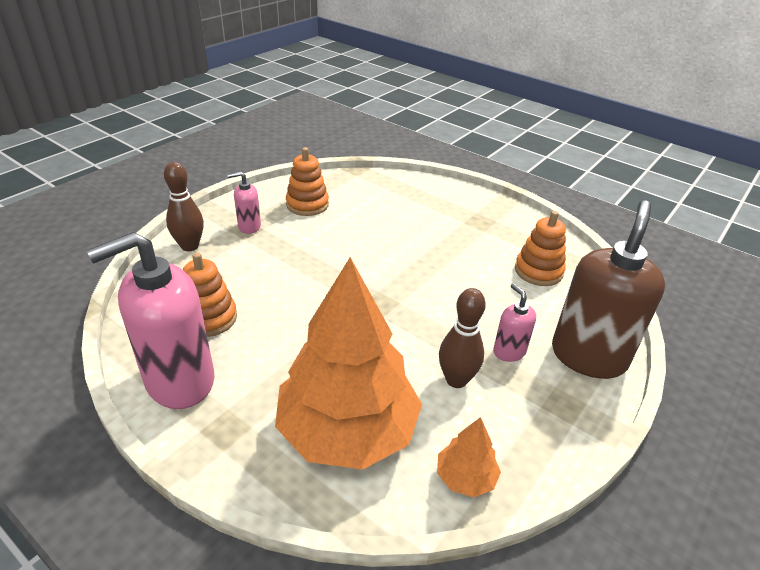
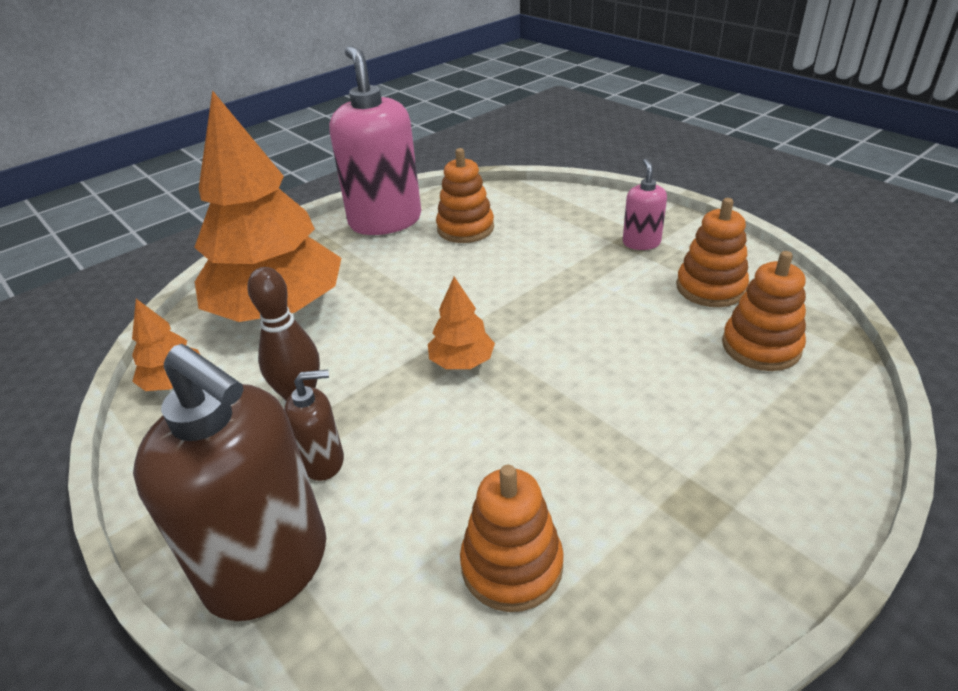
camera: 105 degrees right, 0 degrees up
brown bowling pin [164,162,204,251] -> none
pink soap dispenser [493,283,536,362] -> brown soap dispenser [284,370,344,481]
none -> orange tree [428,277,495,369]
none -> orange stacking toy [722,251,806,371]

